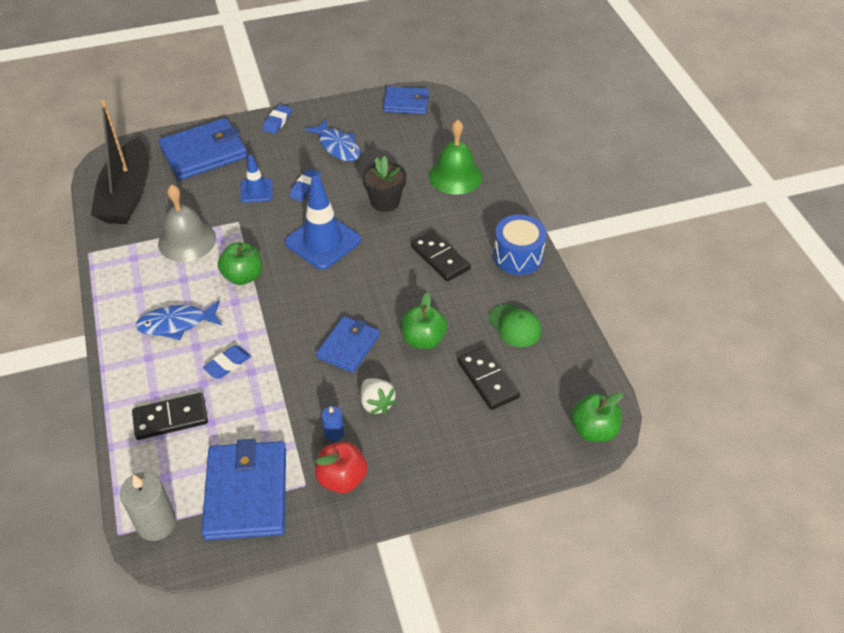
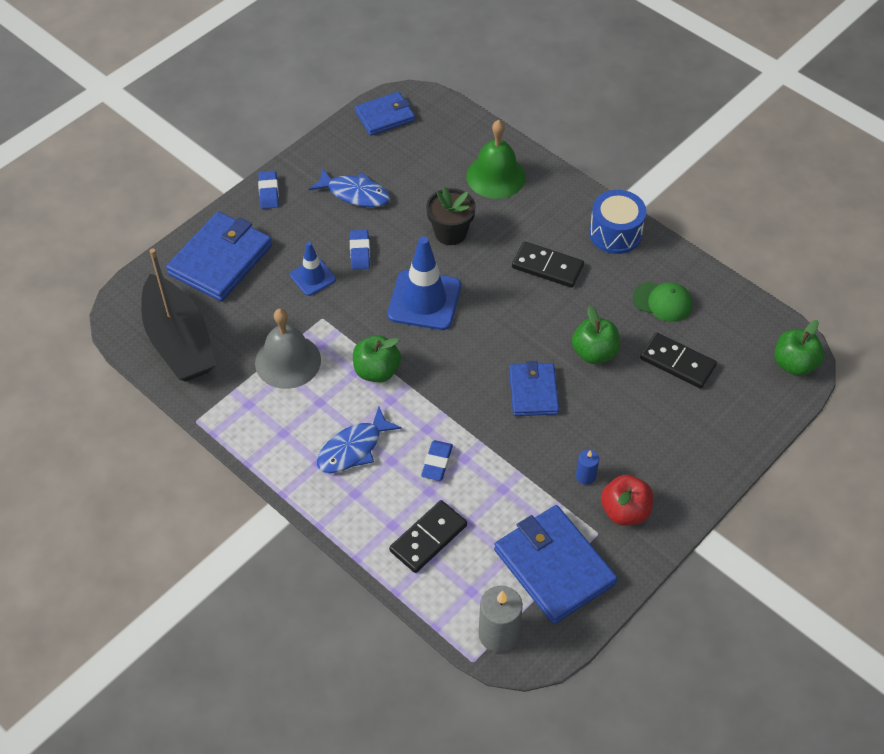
camera: 30 degrees left, 5 degrees up
white strawberry [361,378,397,414] -> none

